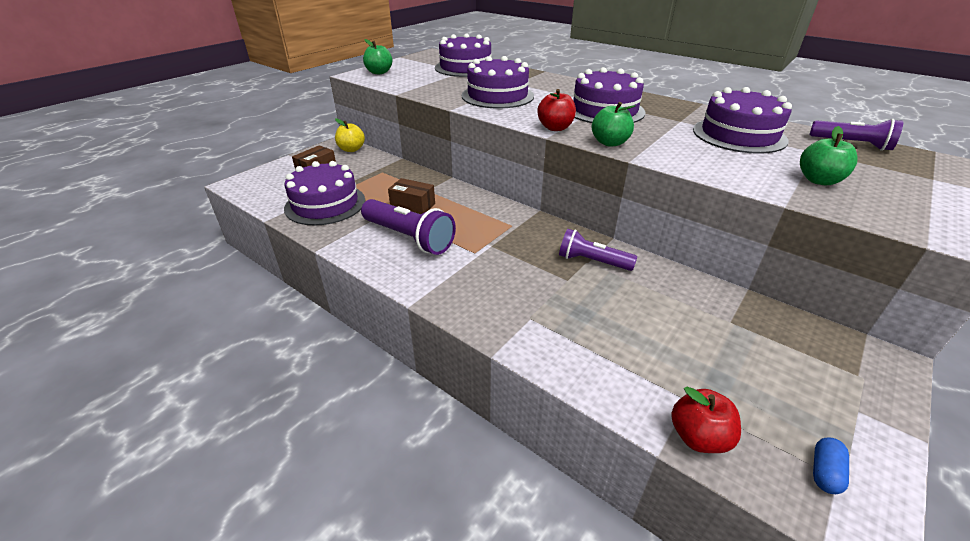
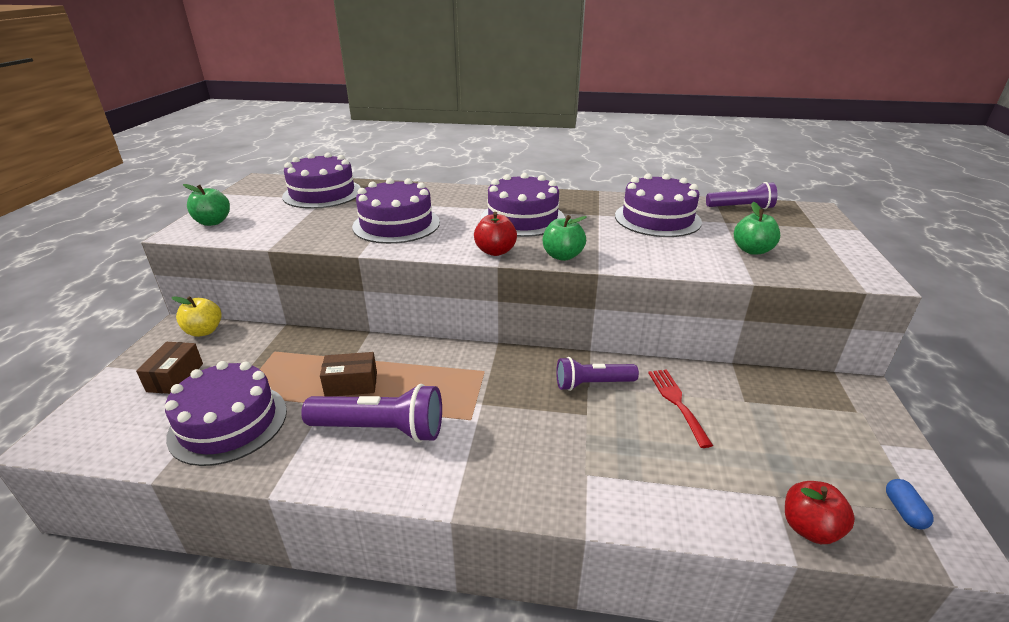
camera: 30 degrees left, 5 degrees down
none -> red fork [648,369,713,448]

